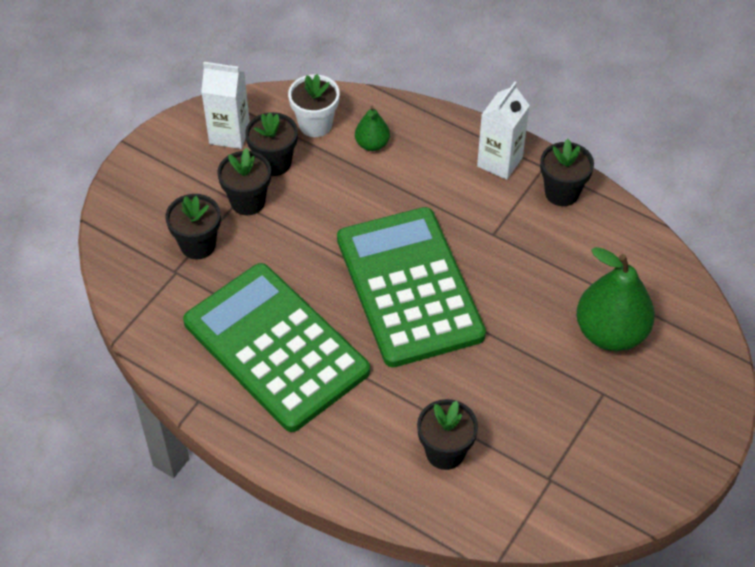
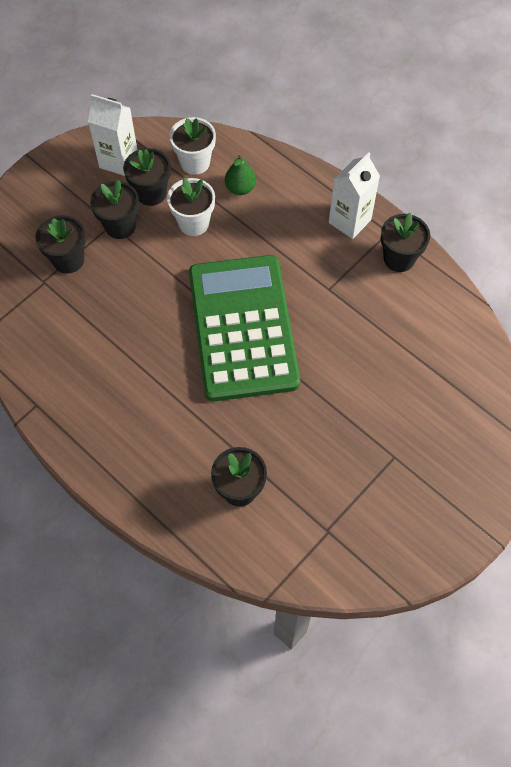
camera: 10 degrees right, 10 degrees up
green calculator [183,263,370,432] -> none
green pear [576,247,655,351] -> none
none -> white flower pot [167,177,215,236]

